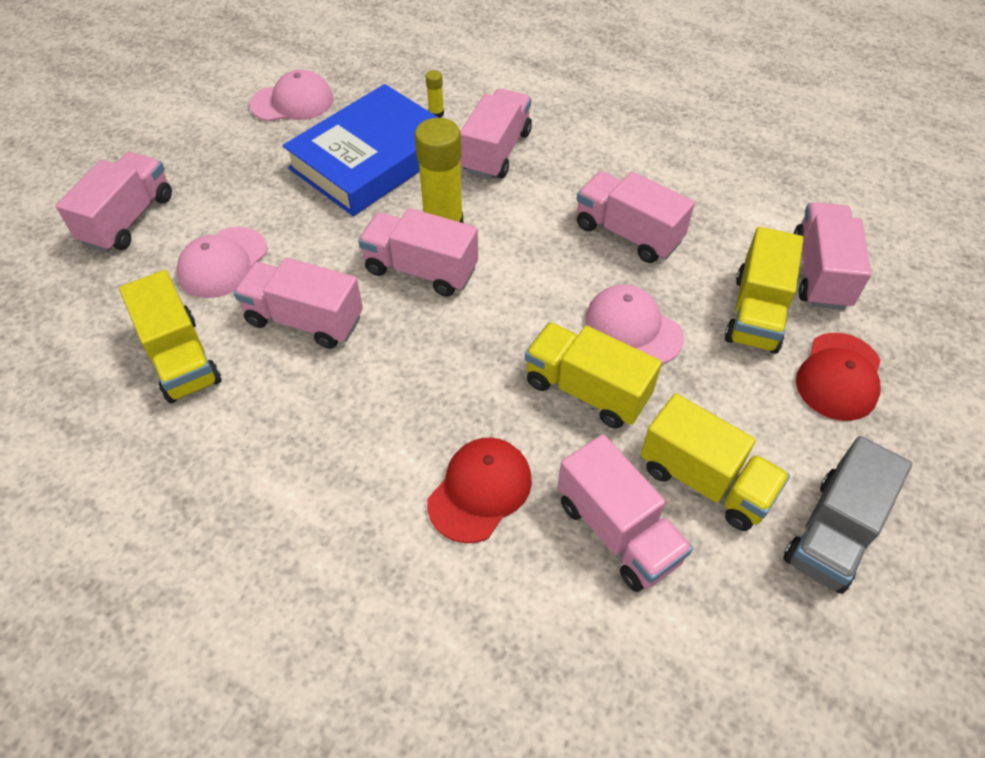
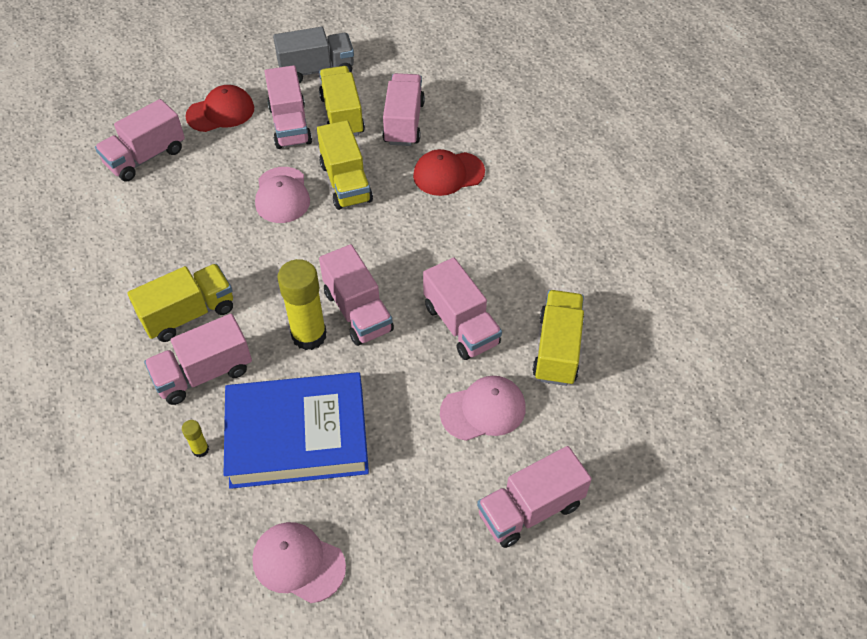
camera: 140 degrees left, 0 degrees up
pink truck [576,171,695,263] -> pink truck moved to [265,65,312,149]
yellow truck [725,227,804,354] -> yellow truck moved to [127,264,233,342]

